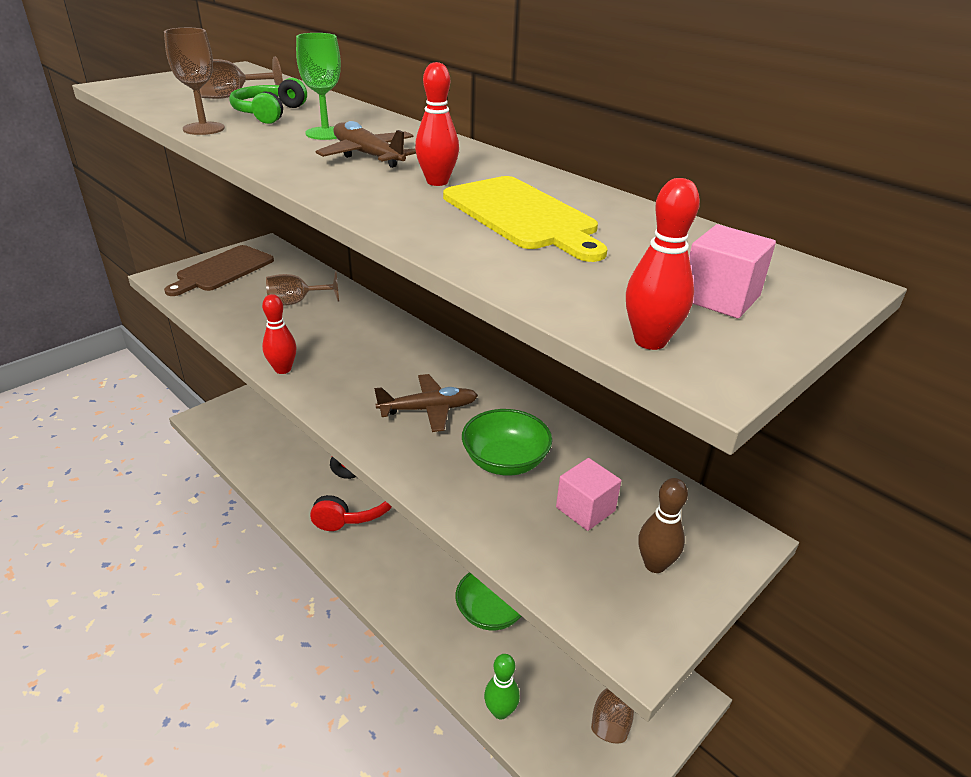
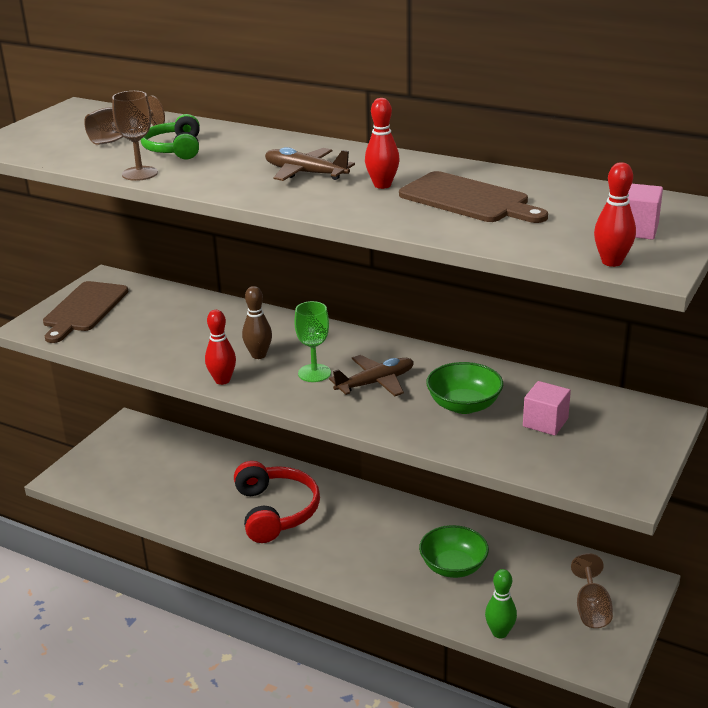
camera: 15 degrees left, 5 degrees down
brown goblet [266,271,339,306] -> none
green goblet [296,33,341,140] -> green goblet moved to [294,301,331,382]
yellow cutting board [443,176,607,262] -> brown cutting board [399,171,548,223]
brown bowling pin [638,478,688,573] -> brown bowling pin moved to [242,286,272,359]

